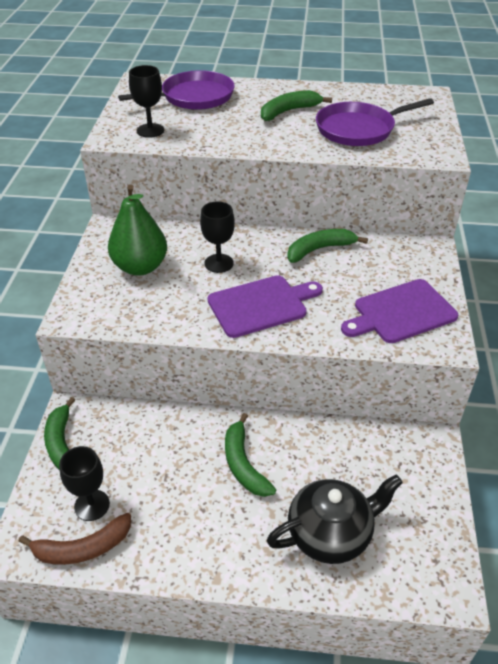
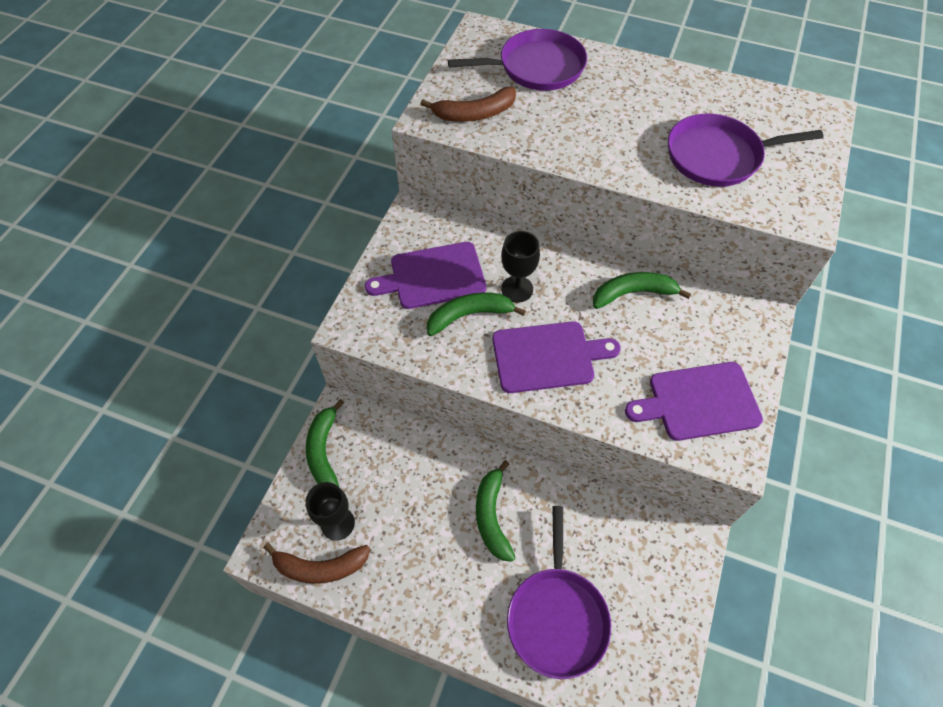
camera: 15 degrees right, 15 degrees up
green pear [108,184,167,276] -> purple cutting board [365,242,486,309]
black goblet [129,65,164,138] -> brown banana [421,87,516,122]
green banana [261,90,332,121] -> green banana moved to [427,292,526,336]
black teapot [267,474,403,564] -> purple pan [507,506,611,679]

